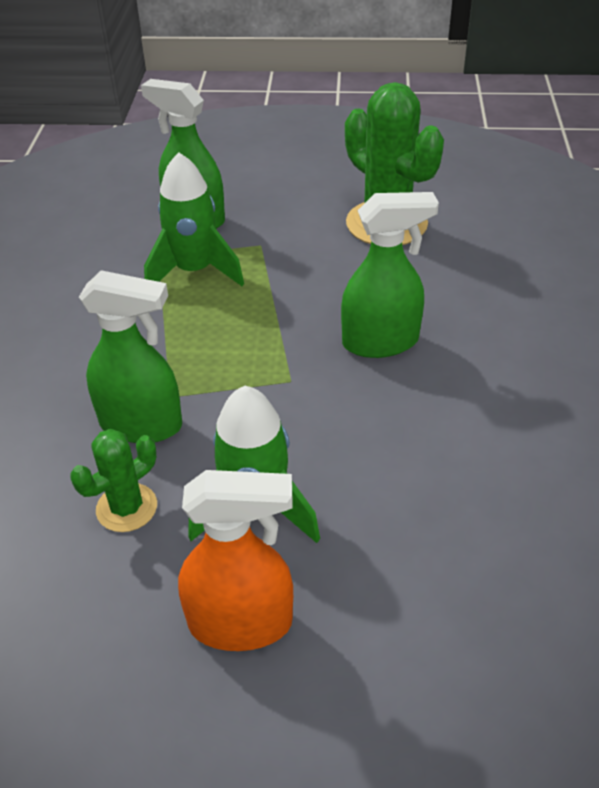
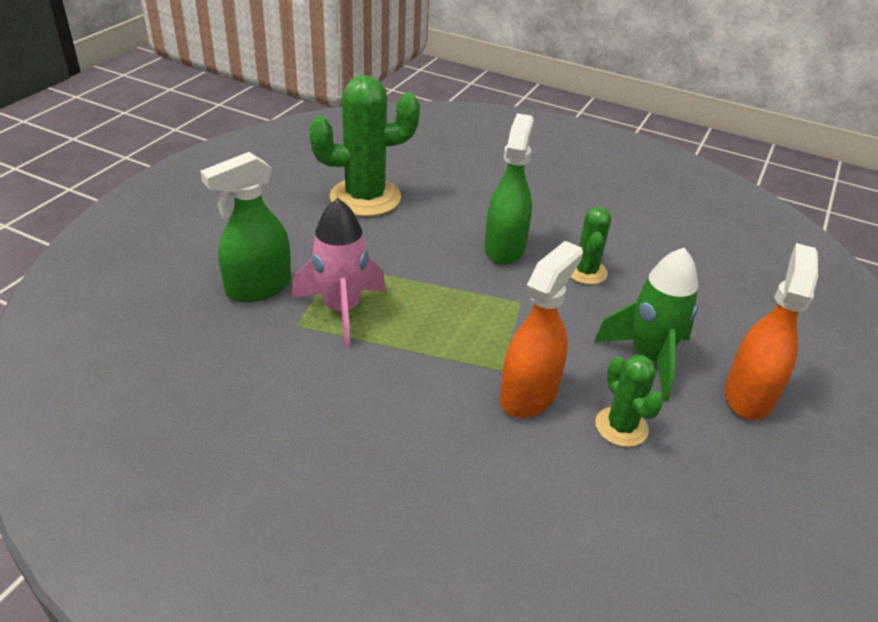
camera: 70 degrees left, 5 degrees down
green spray bottle [79,270,182,443] -> orange spray bottle [500,241,583,418]
green rocket [144,152,244,286] -> pink rocket [291,198,386,347]
none -> green cactus [570,207,611,285]

